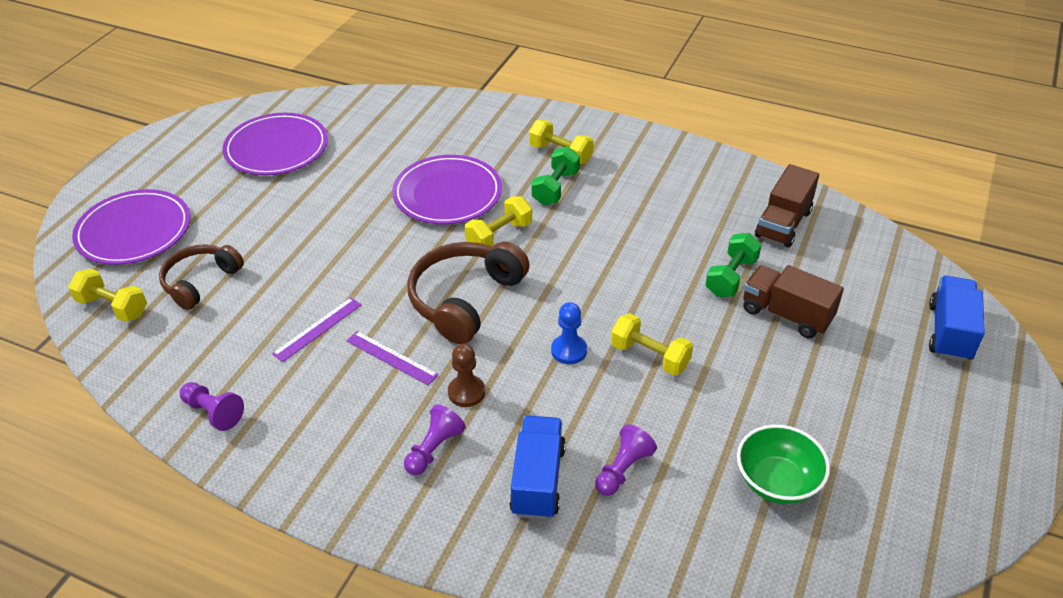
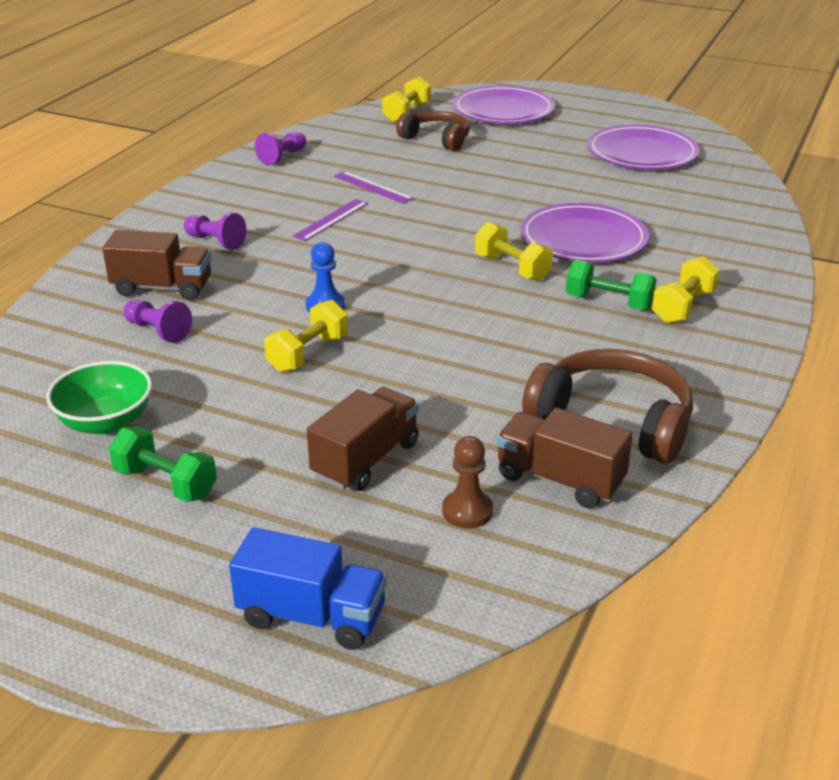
camera: 90 degrees right, 10 degrees down
brown headphones [407,242,530,344] -> brown headphones moved to [522,349,693,464]
brown pawn [448,344,485,407] -> brown pawn moved to [442,436,493,529]
blue truck [509,416,566,520] -> brown truck [103,230,211,300]
green dumbbell [705,233,762,297] -> green dumbbell moved to [109,426,217,502]

